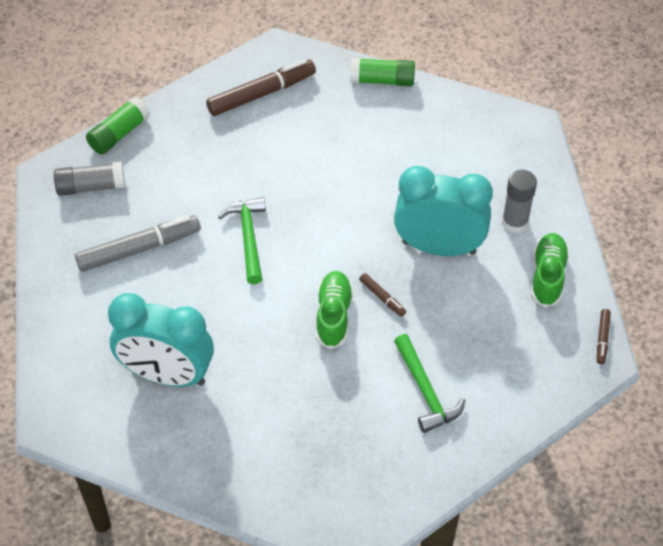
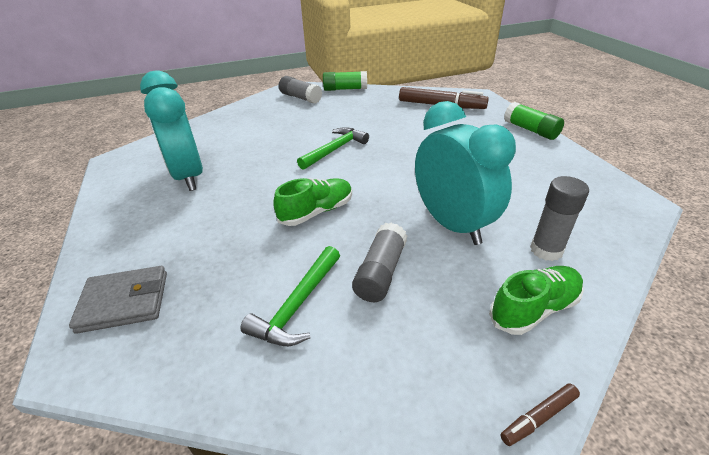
camera: 50 degrees right, 15 degrees down
grey marker [75,215,201,272] -> none
brown marker [359,273,406,317] -> none
none -> grey wallet [69,266,167,334]
none -> grey glue stick [352,223,407,302]

